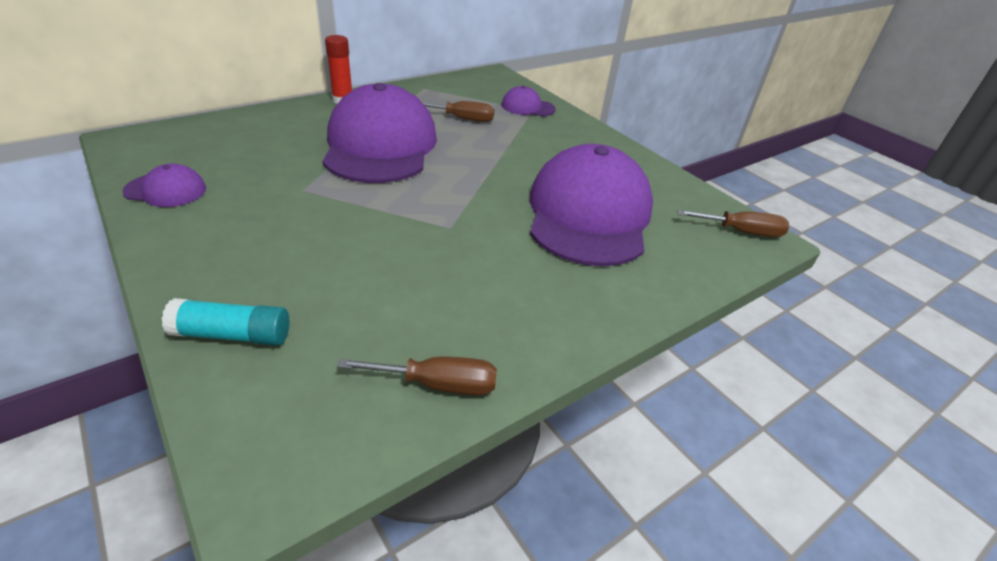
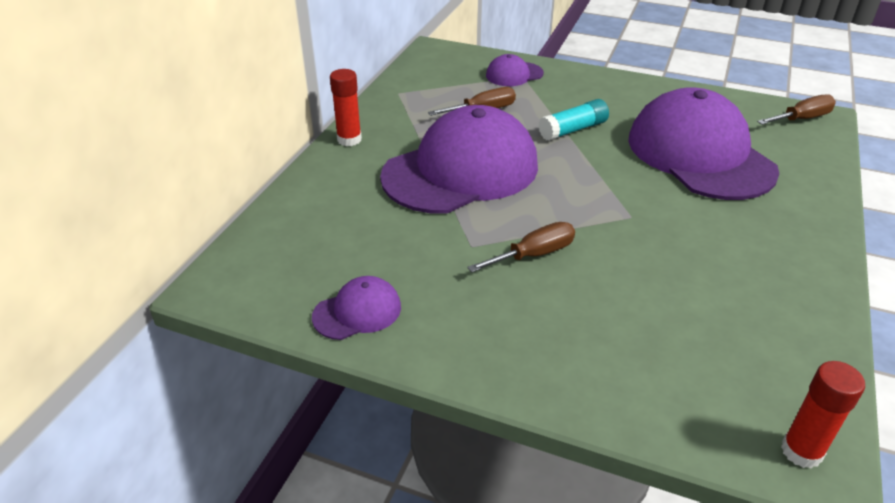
camera: 30 degrees left, 0 degrees up
turquoise glue stick [162,298,289,346] -> turquoise glue stick moved to [538,99,609,141]
purple cap [322,83,437,183] -> purple cap turned 90 degrees clockwise [380,105,538,214]
brown screwdriver [337,356,497,395] -> brown screwdriver moved to [467,222,575,273]
none -> red glue stick [781,361,865,469]

